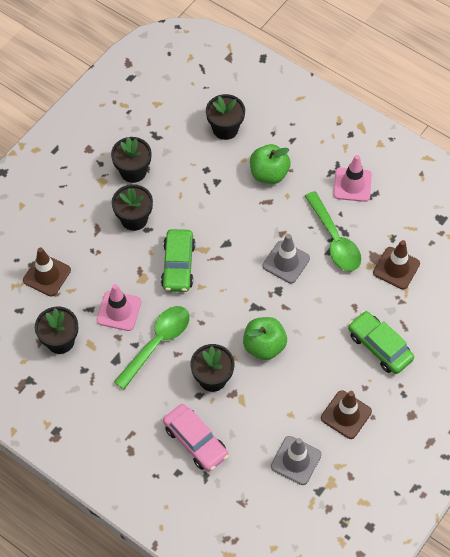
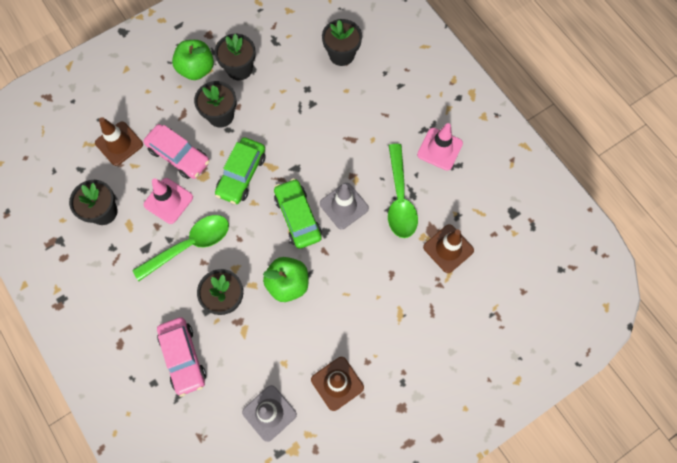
camera: 20 degrees right, 10 degrees up
green apple [250,144,291,184] -> green apple moved to [172,40,214,80]
green car [348,311,414,374] -> green car moved to [274,178,322,249]
none -> pink car [143,124,209,179]

